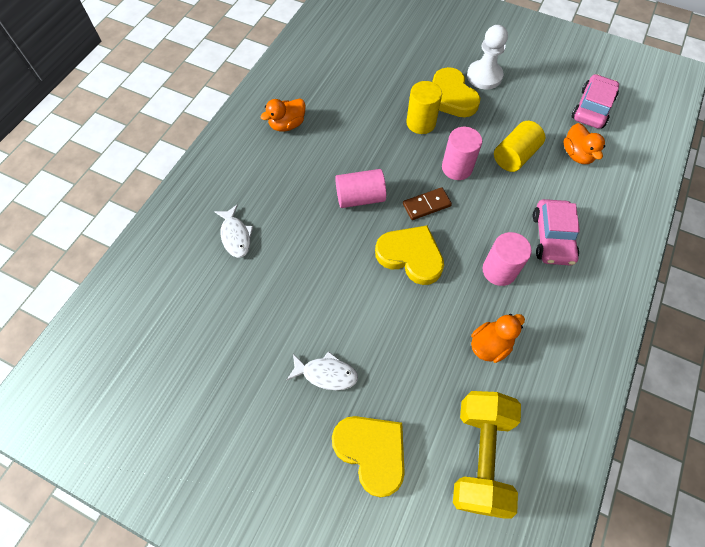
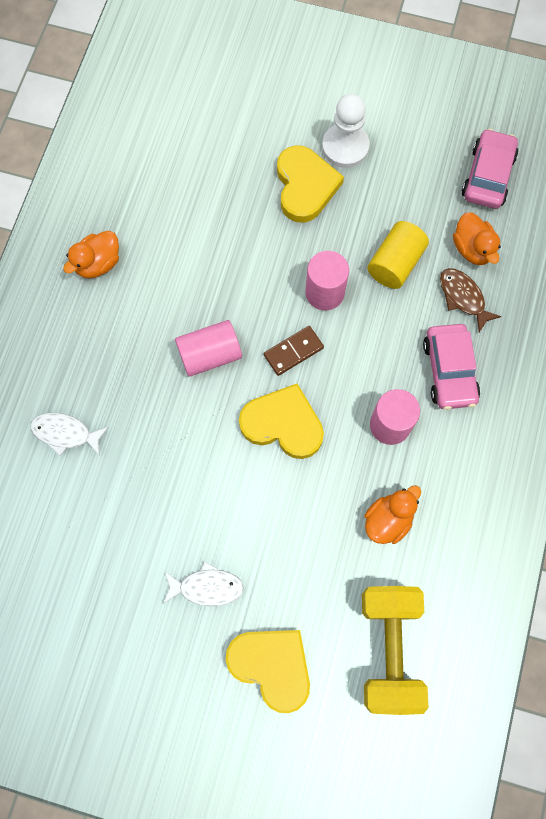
camera: 10 degrees left, 10 degrees up
white fish [214,204,253,258] -> white fish turned 135 degrees clockwise [31,413,108,456]
yellow cylinder [406,81,442,134] -> none
yellow heart [432,67,480,117] -> yellow heart turned 150 degrees counterclockwise [277,145,344,223]
none -> brown fish [440,268,502,332]

